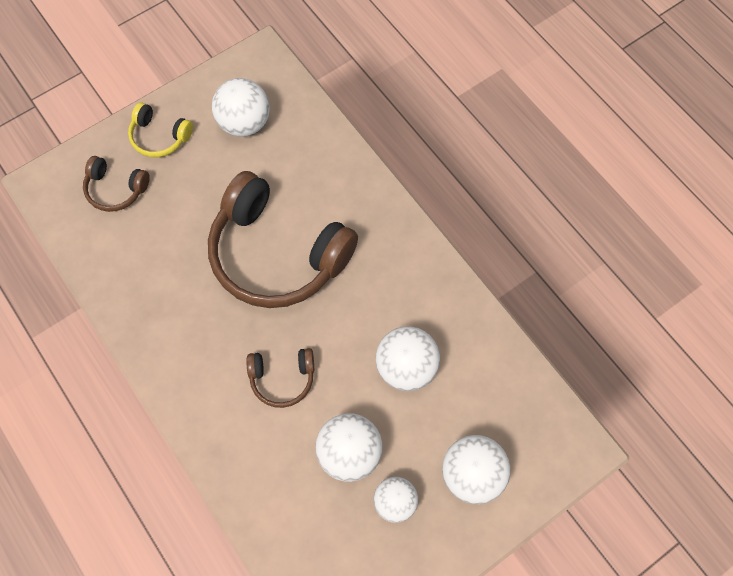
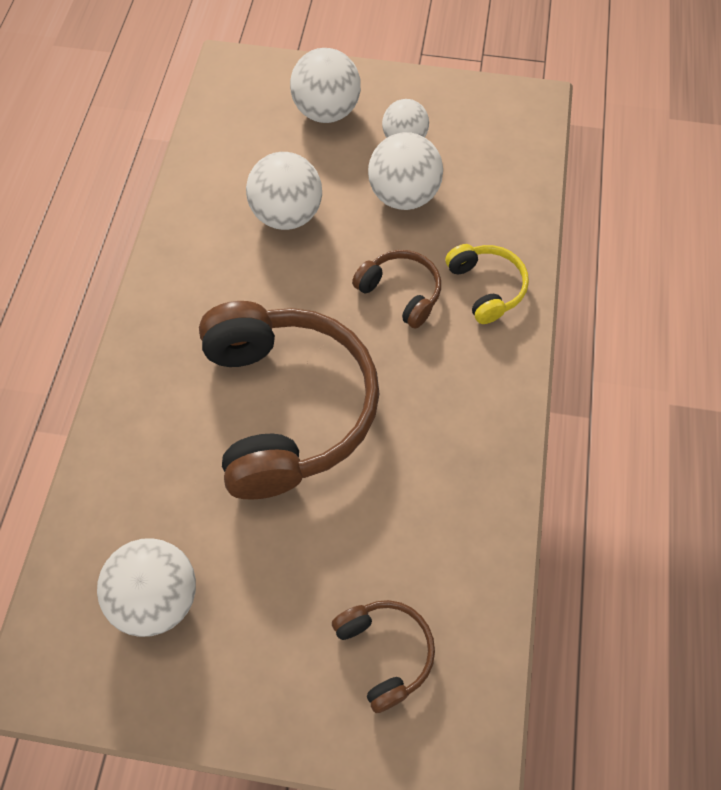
camera: 135 degrees left, 5 degrees down
yellow headphones [128,102,193,157] -> yellow headphones moved to [445,244,529,324]

